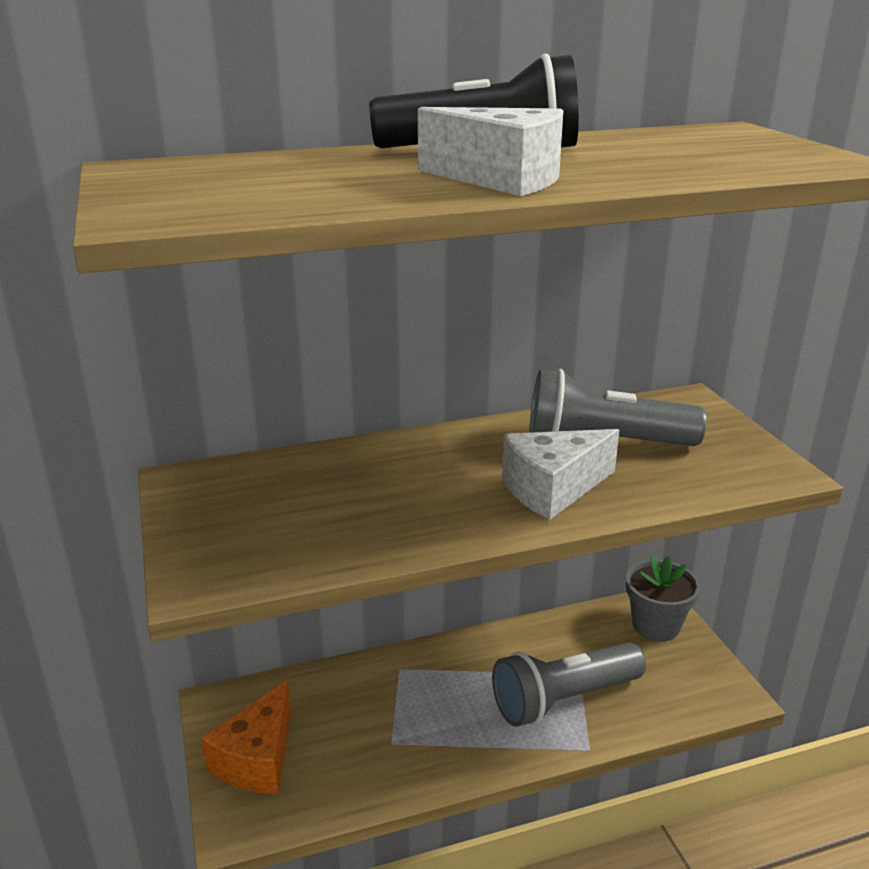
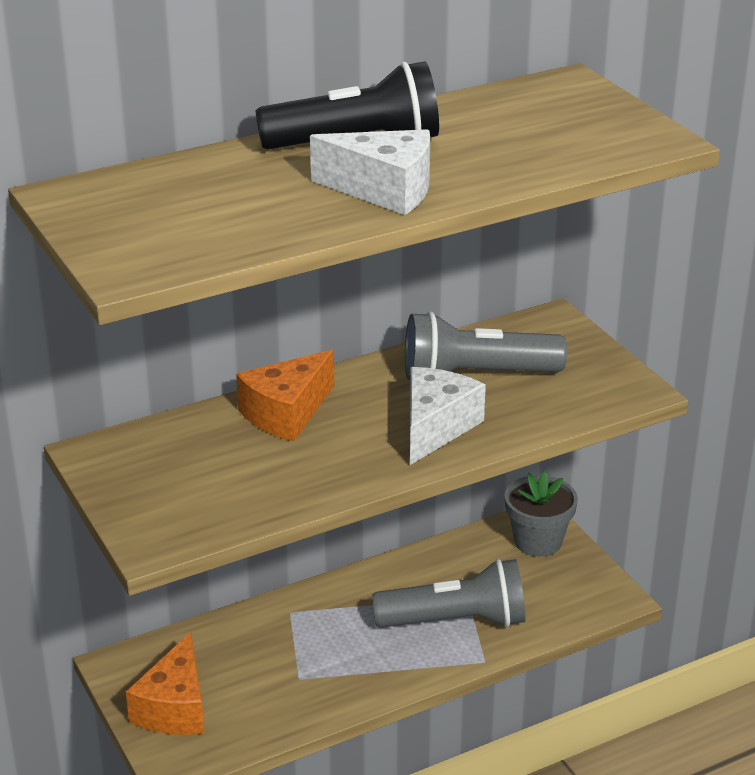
camera: 10 degrees left, 5 degrees up
grey flashlight [492,642,646,727] -> grey flashlight turned 150 degrees counterclockwise [372,559,525,628]
white cheese [502,429,619,520] -> white cheese turned 150 degrees clockwise [410,367,486,465]
none -> orange cheese [236,350,334,442]

